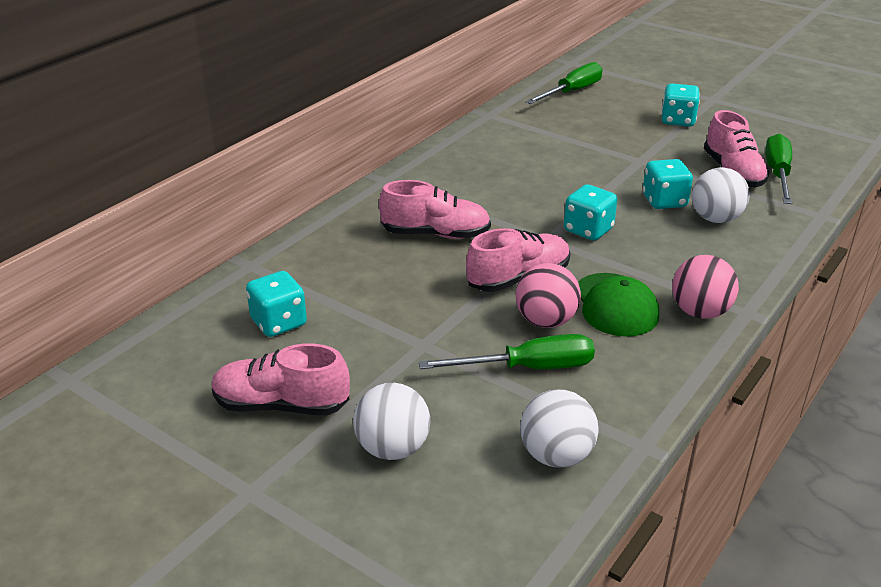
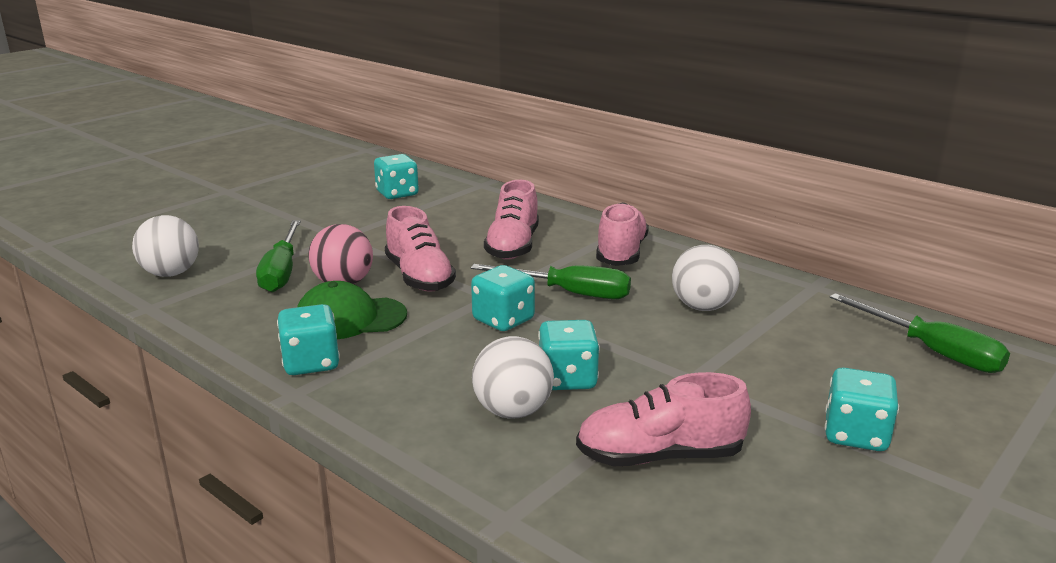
camera: 95 degrees right, 10 degrees down
pink shoe [212,344,350,415] -> pink shoe moved to [596,202,649,266]
white ball [353,383,430,460] -> white ball moved to [672,245,740,311]
pink ball [672,255,739,319] -> turquoise dice [277,304,340,375]
green screwdriver [765,133,792,204] -> green screwdriver moved to [471,264,631,299]

